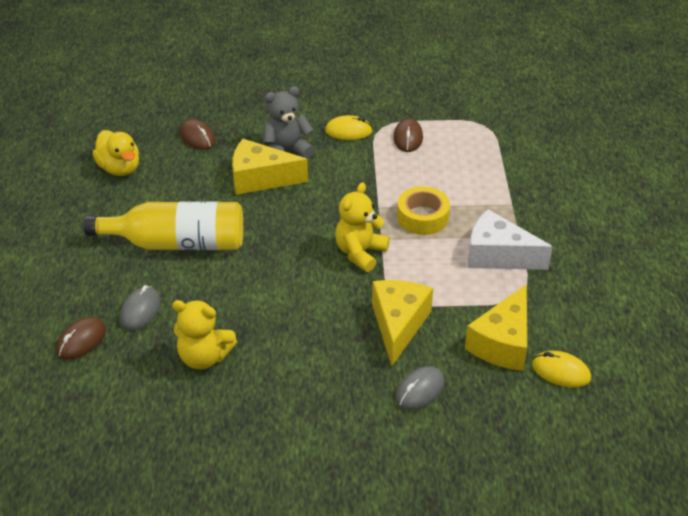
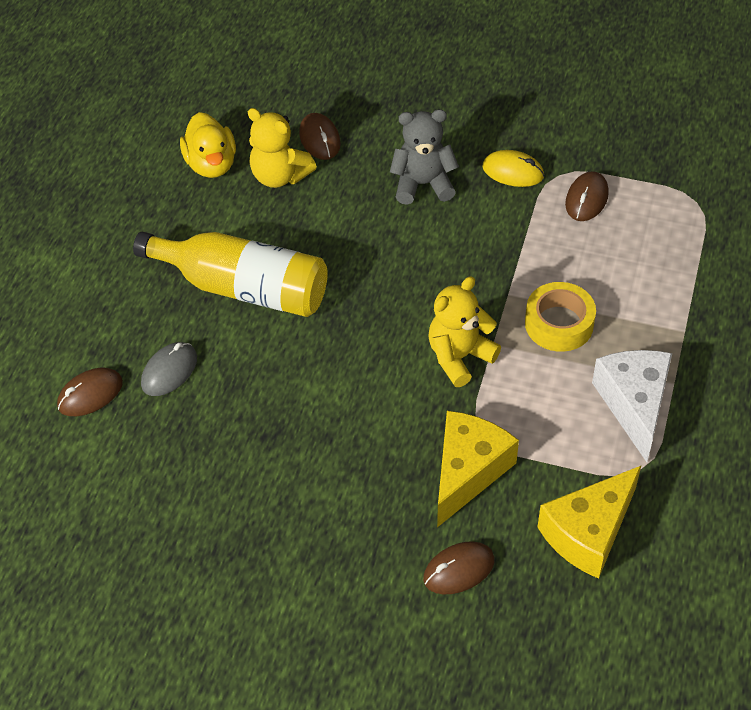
camera: 20 degrees right, 10 degrees up
yellow teddy bear [172,300,237,370] -> yellow teddy bear moved to [248,108,317,188]
yellow cheese [232,139,308,195] -> none
grey mouse [395,366,444,410] -> brown mouse [423,541,495,594]
white cheese [468,209,553,270] -> white cheese turned 45 degrees clockwise [592,350,672,462]
yellow mouse [532,351,591,388] -> none

